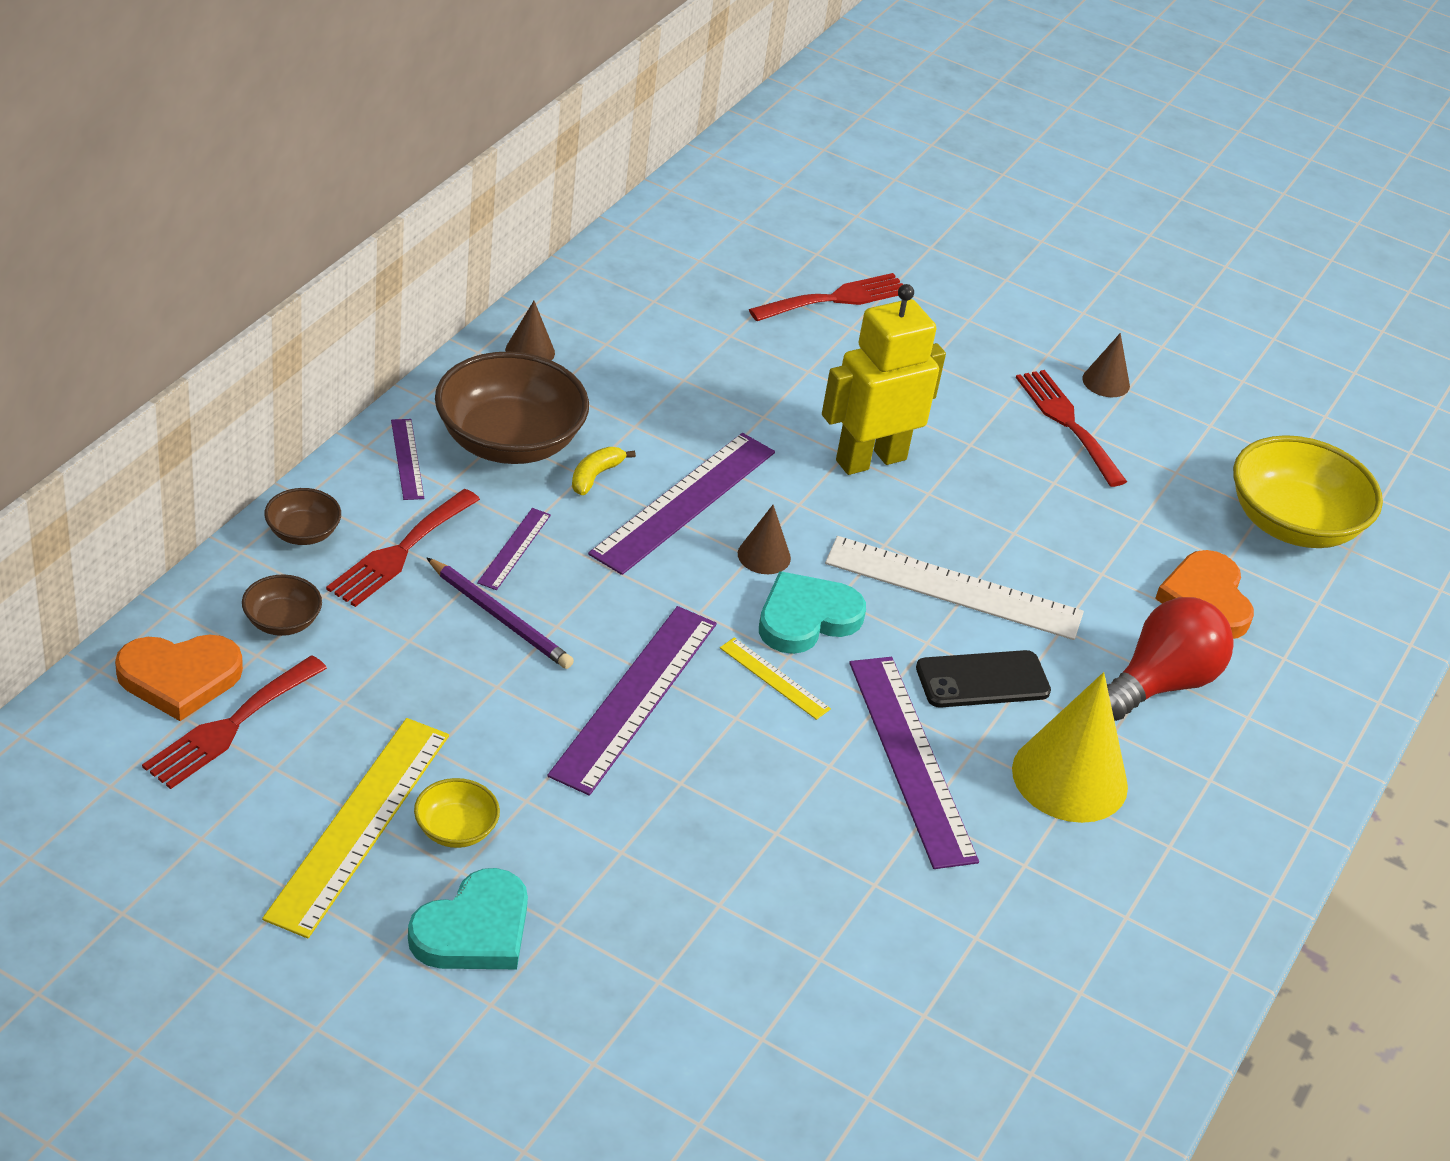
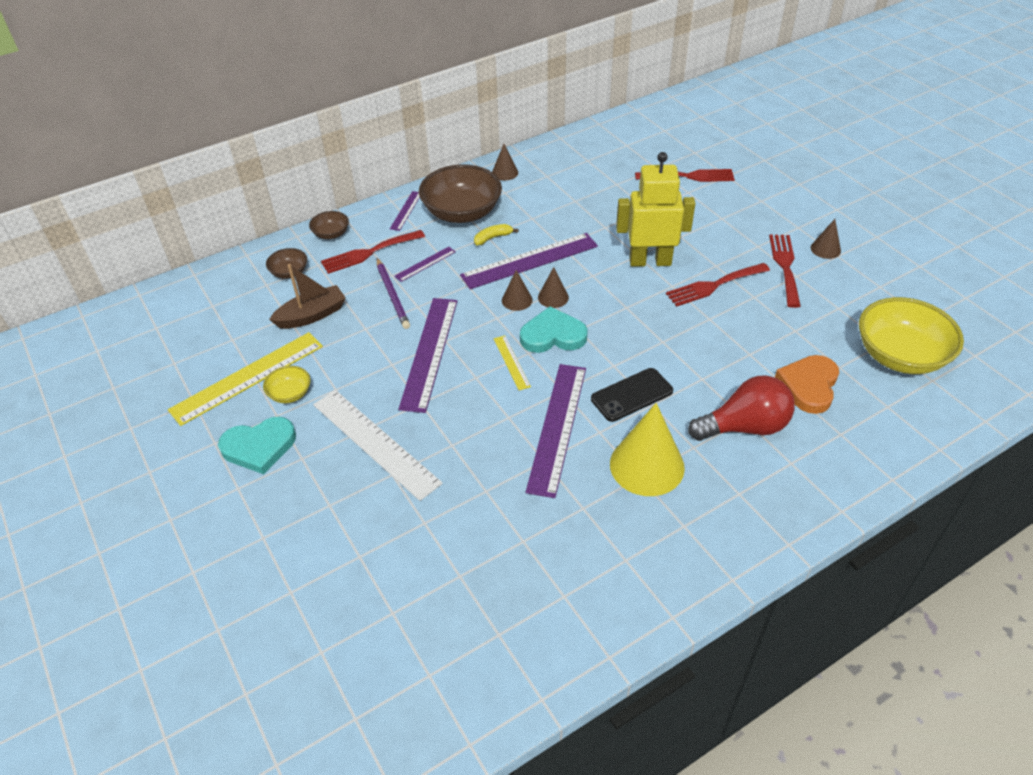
camera: 35 degrees right, 5 degrees up
orange heart [115,634,243,721] -> none
red fork [142,655,327,789] -> red fork moved to [666,263,770,307]
purple ruler [547,606,717,796] -> purple ruler turned 45 degrees counterclockwise [398,298,458,413]
white ruler [825,536,1084,640] -> white ruler moved to [313,390,443,501]
black phone [916,650,1051,708] -> black phone turned 45 degrees counterclockwise [591,368,673,422]
none -> brown boat [269,264,346,329]
none -> brown cone [502,270,533,311]

